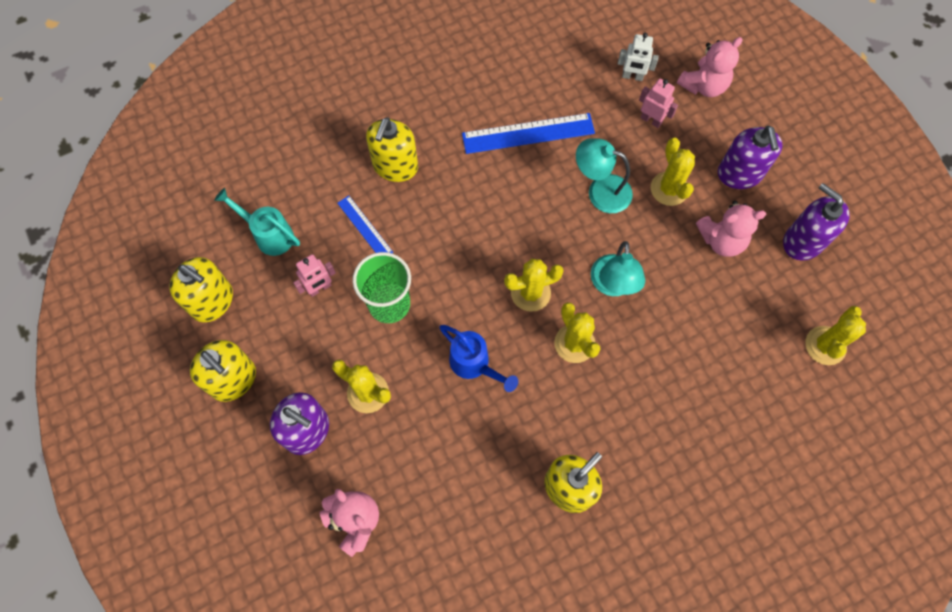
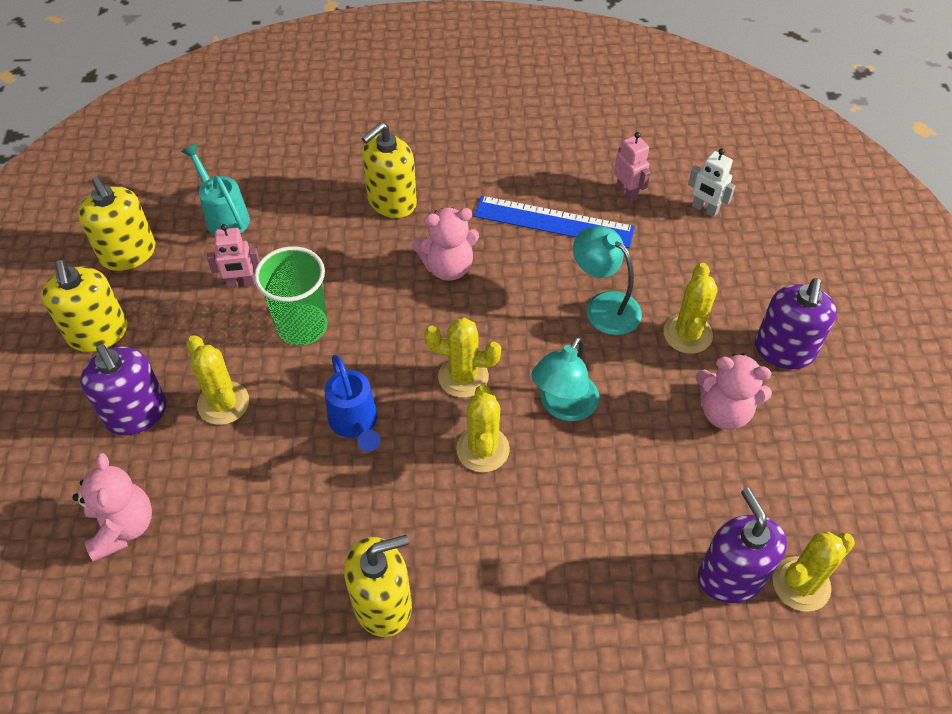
camera: 25 degrees right, 15 degrees down
blue ruler [337,196,393,253] -> none
pink robot [639,79,678,128] -> pink robot moved to [614,132,650,202]
pink teddy bear [677,37,743,97] -> pink teddy bear moved to [412,208,479,281]
purple soap dispenser [783,183,850,260] -> purple soap dispenser moved to [698,488,787,603]

